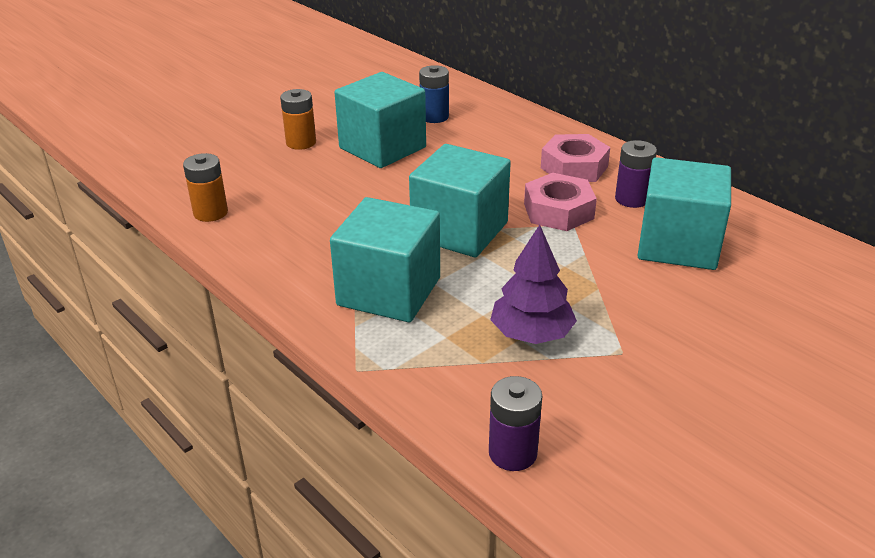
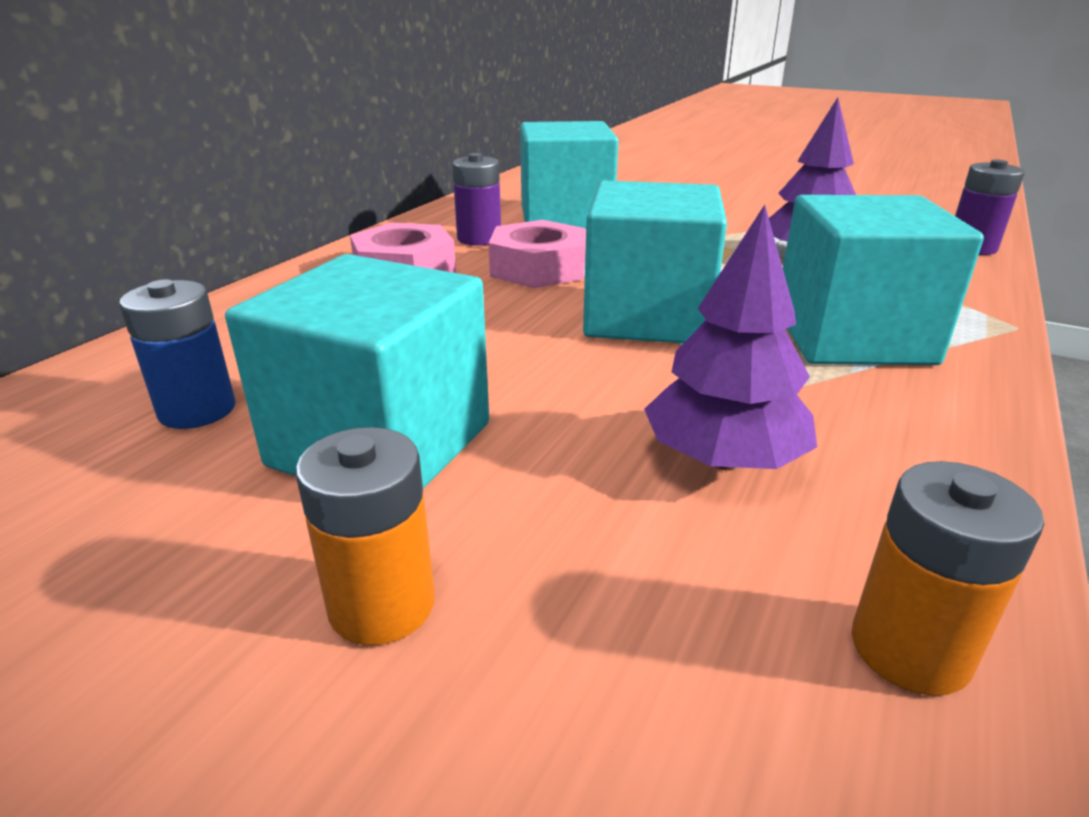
camera: 110 degrees left, 5 degrees down
none -> purple tree [644,205,817,469]

